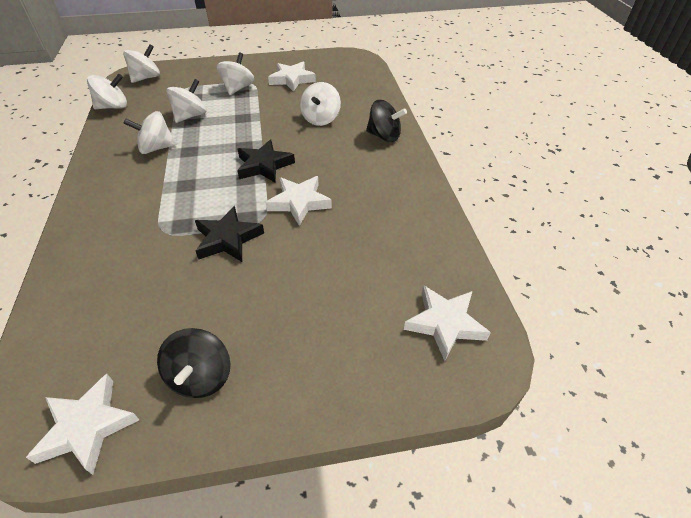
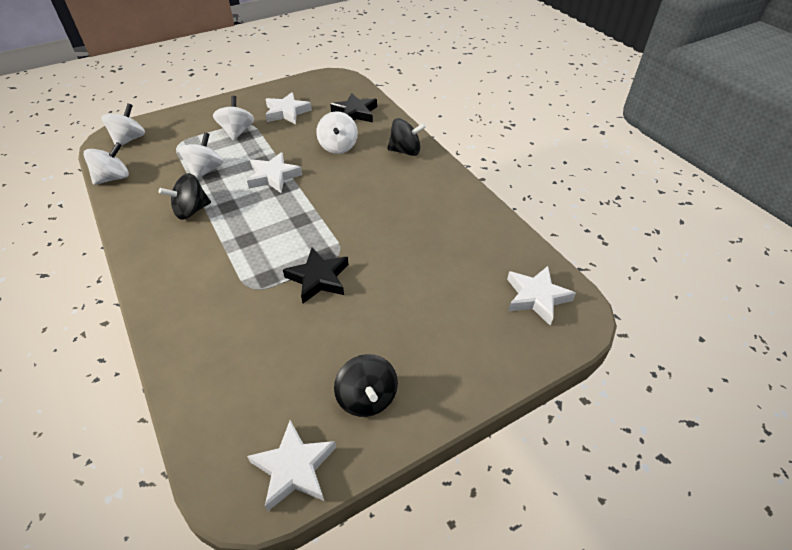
camera: 20 degrees left, 0 degrees up
white spinning top [124,111,177,154] -> black spinning top [159,173,211,220]
black star [237,140,295,183] -> black star moved to [330,93,377,122]
white star [265,176,332,226] -> white star moved to [247,152,302,193]

